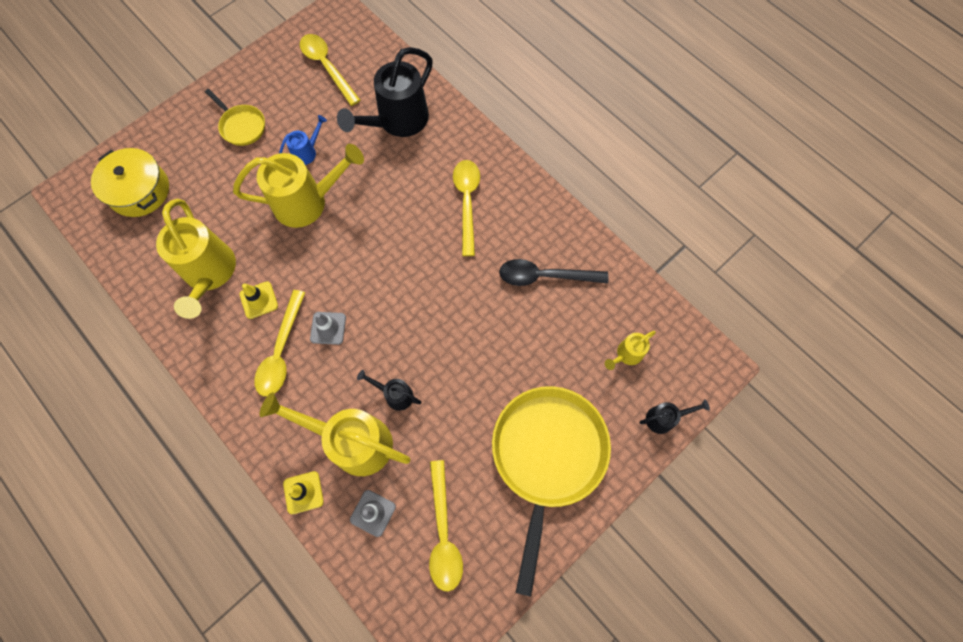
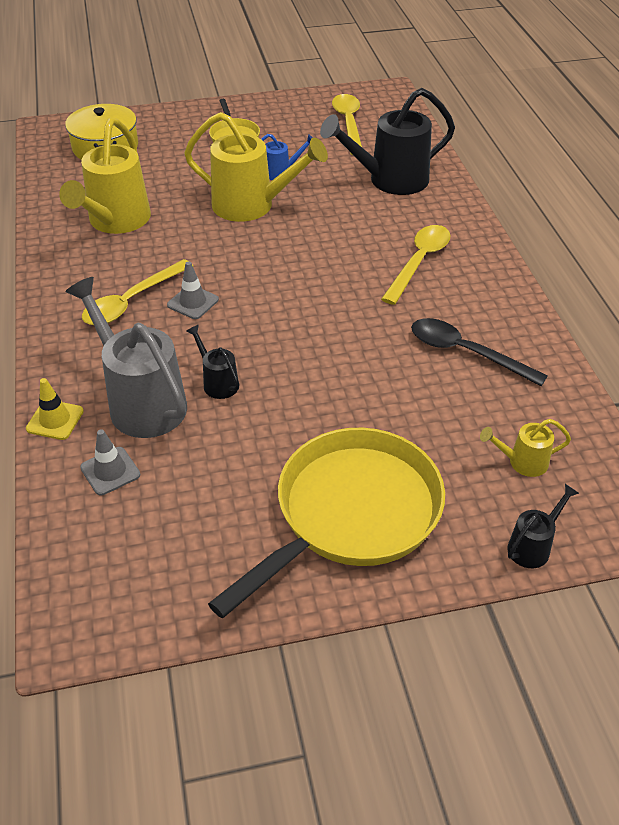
camera: 30 degrees right, 25 degrees down
yellow traffic cone [240,281,278,319] -> none
yellow watering can [260,392,410,476] -> grey watering can [66,277,187,438]
yellow spoon [429,460,463,592] -> none
black watering can [640,399,710,434] -> black watering can turned 60 degrees counterclockwise [507,484,579,568]

